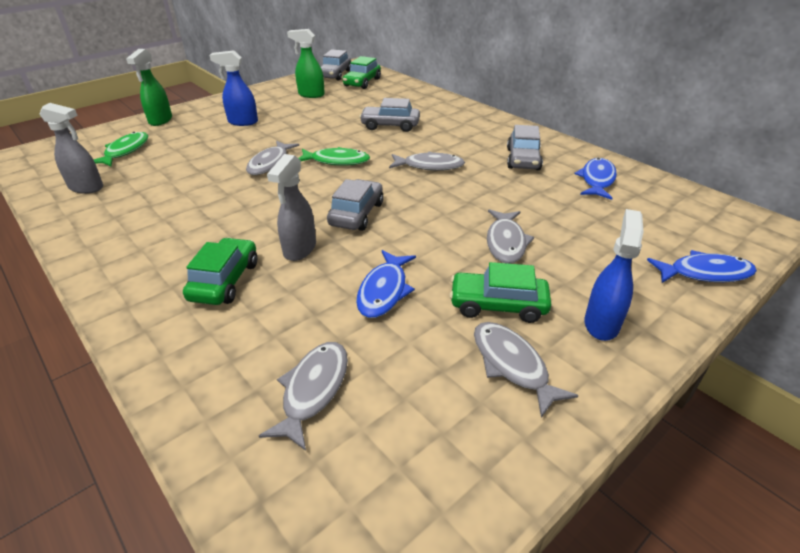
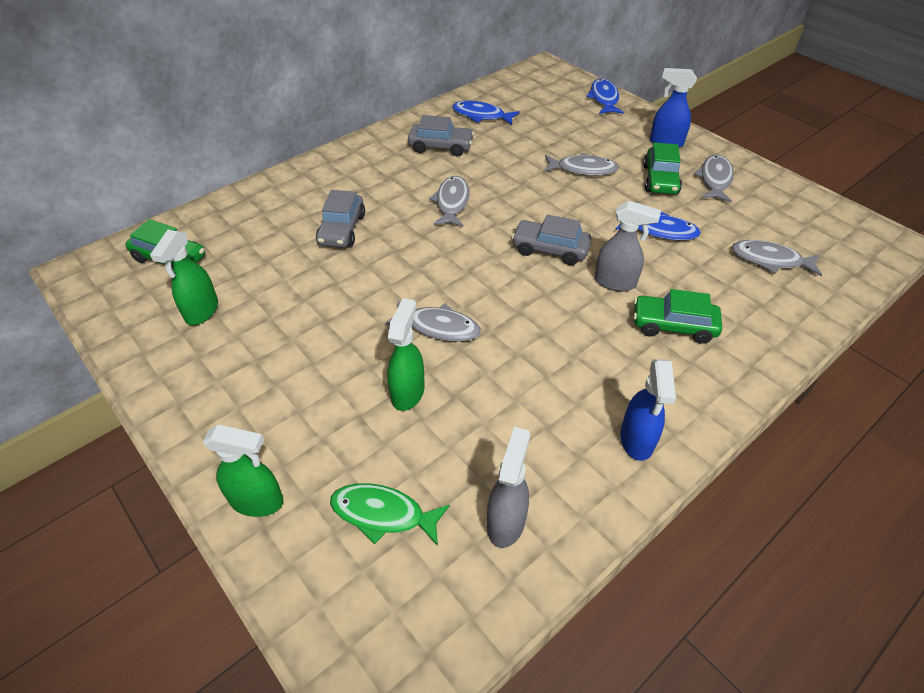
camera: 90 degrees left, 10 degrees up
blue spray bottle [209,50,258,126] -> blue spray bottle moved to [620,359,676,461]
green fish [299,147,370,166] -> none
grey car [320,49,351,81] -> none
grey fish [474,322,579,417] -> grey fish turned 135 degrees clockwise [694,155,734,202]
none -> green spray bottle [387,298,425,411]

